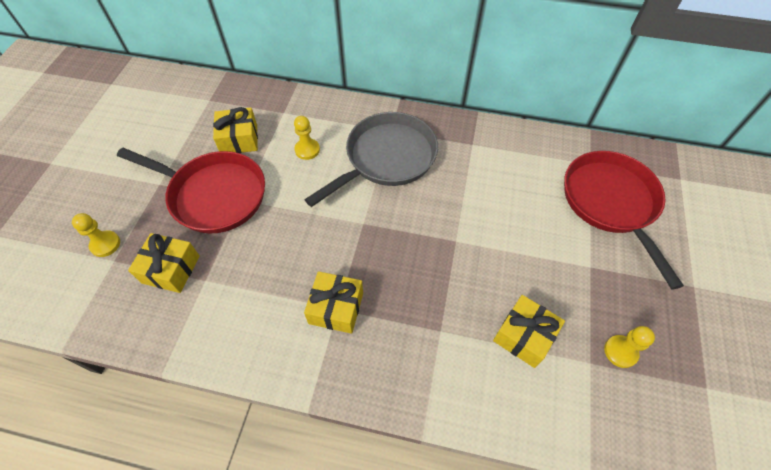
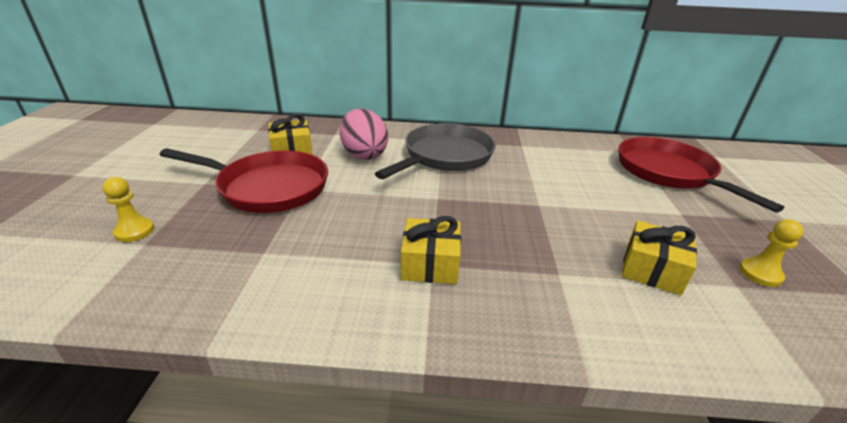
camera: 10 degrees left, 25 degrees down
yellow gift [128,233,200,293] -> none
yellow pawn [294,116,320,160] -> pink egg [340,108,388,160]

